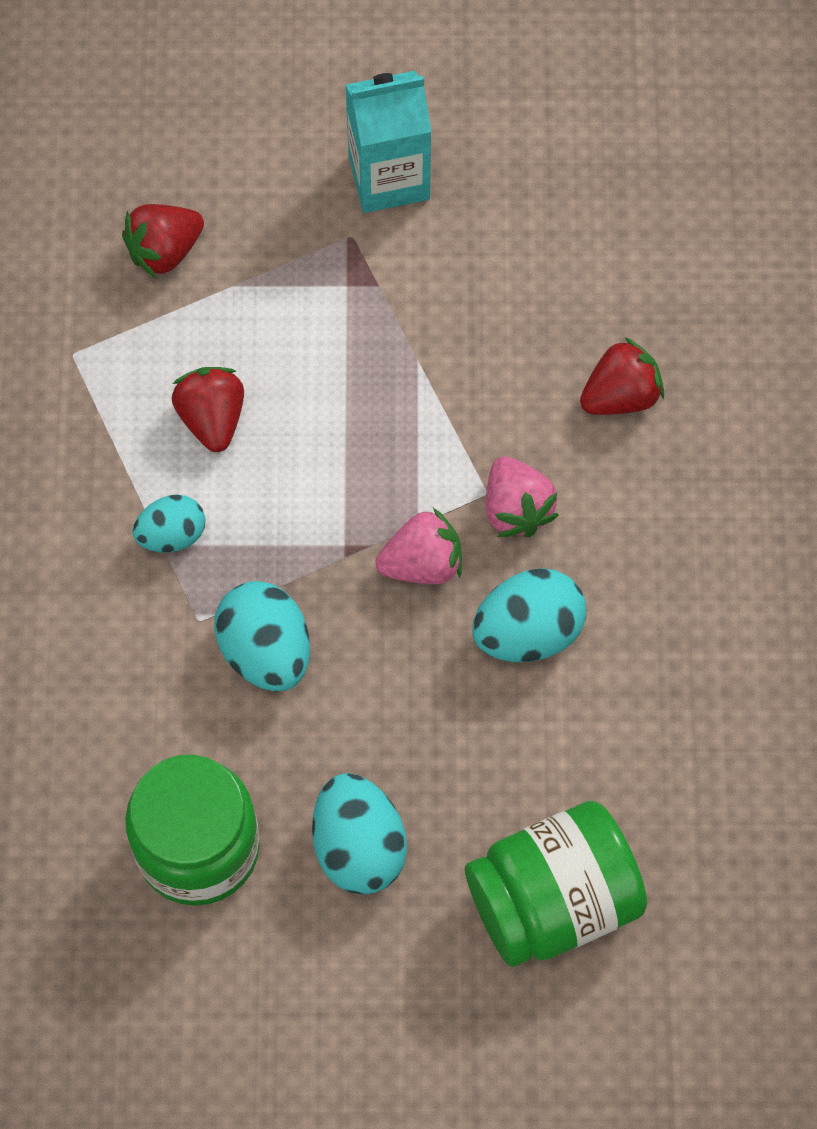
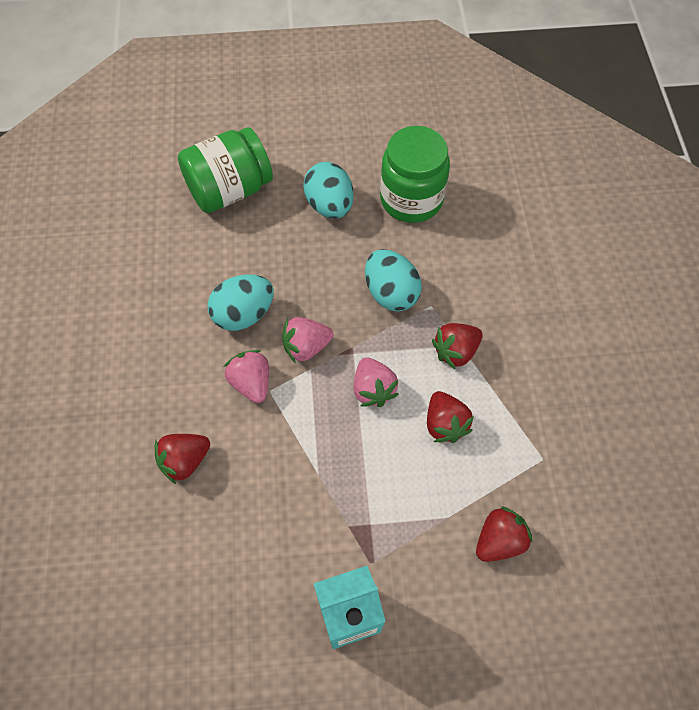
camera: 175 degrees right, 5 degrees down
turquoise egg [133,494,205,552] -> red strawberry [432,323,483,370]
none -> pink strawberry [353,357,399,407]

